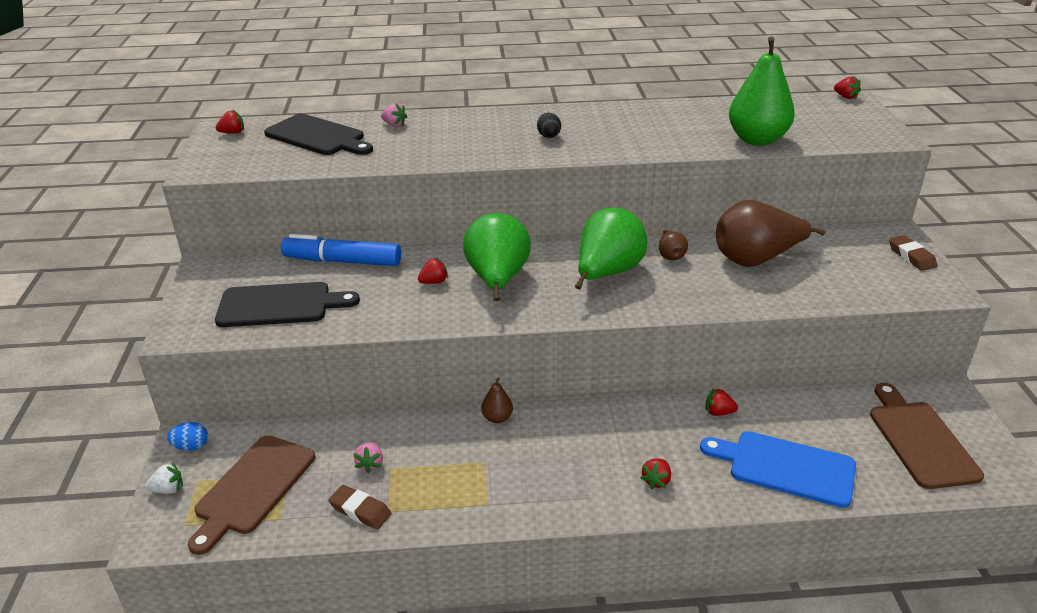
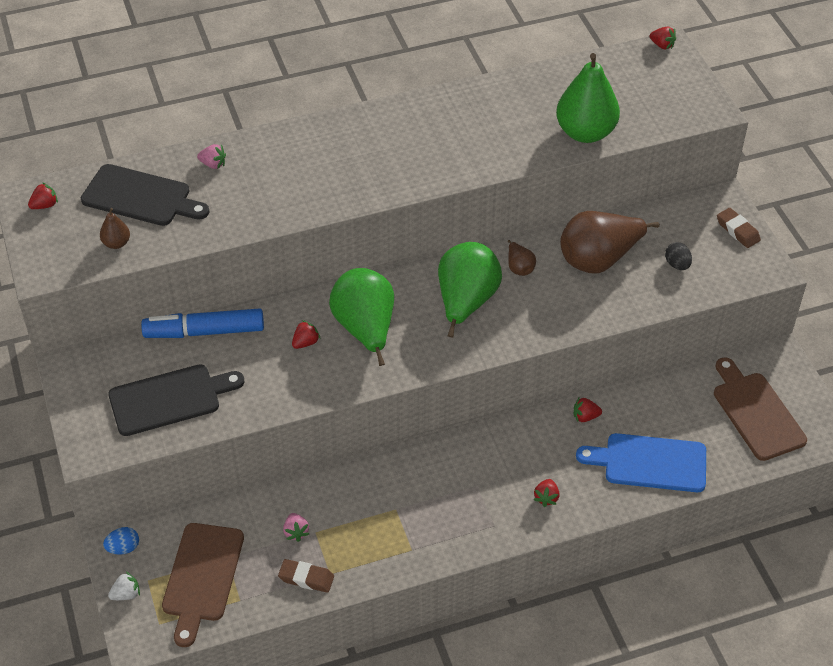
camera: 15 degrees left, 15 degrees up
brown pear [481,377,513,423] -> brown pear moved to [100,208,130,249]
black egg [537,113,561,138] -> black egg moved to [665,242,692,270]

